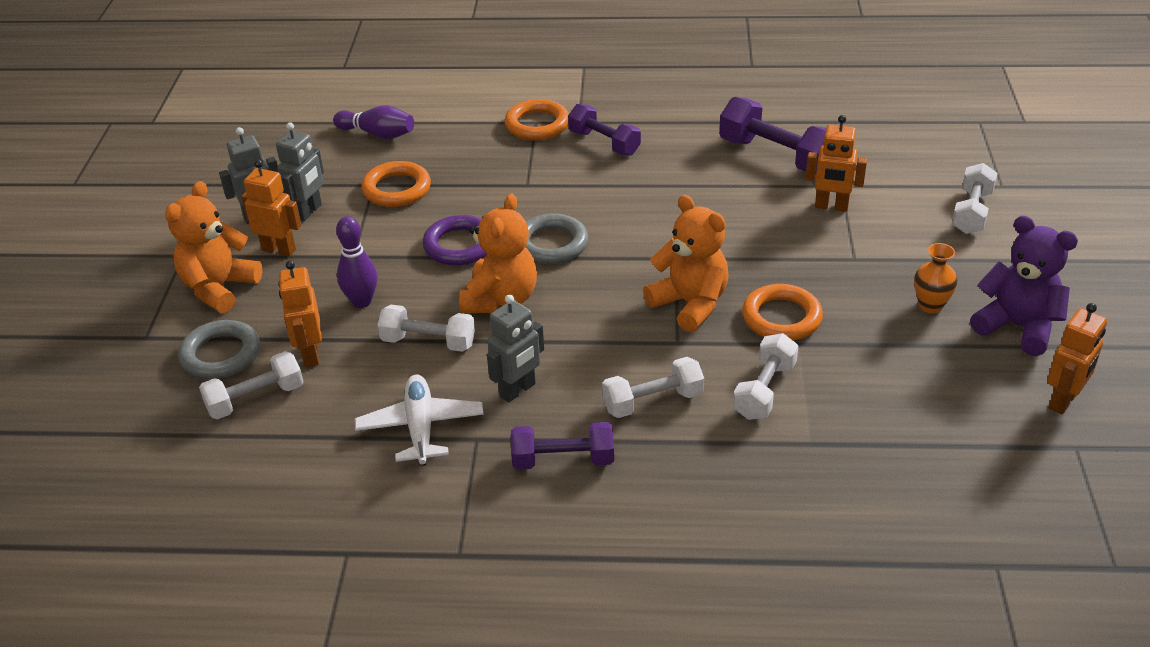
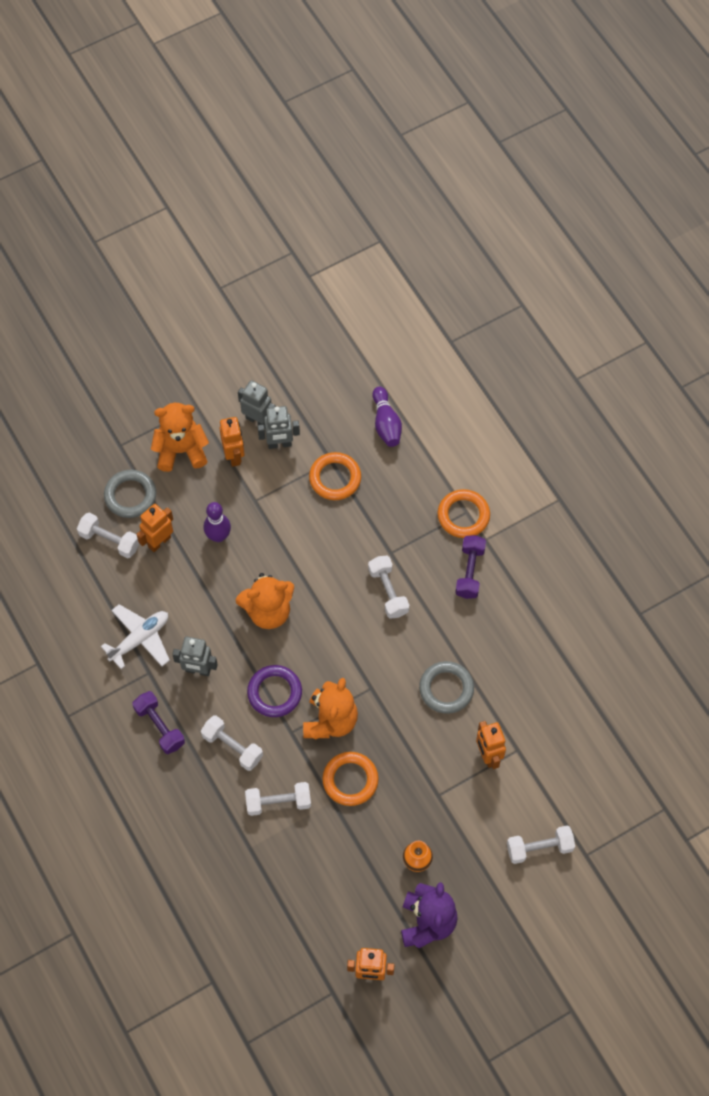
camera: 55 degrees right, 25 degrees up
white dumbbell [377,305,475,352] -> white dumbbell moved to [368,556,409,619]
purple ring [422,215,487,266] -> purple ring moved to [247,665,302,717]
grey ring [525,213,588,264] -> grey ring moved to [419,661,474,714]
purple dumbbell [719,97,826,174] -> none

